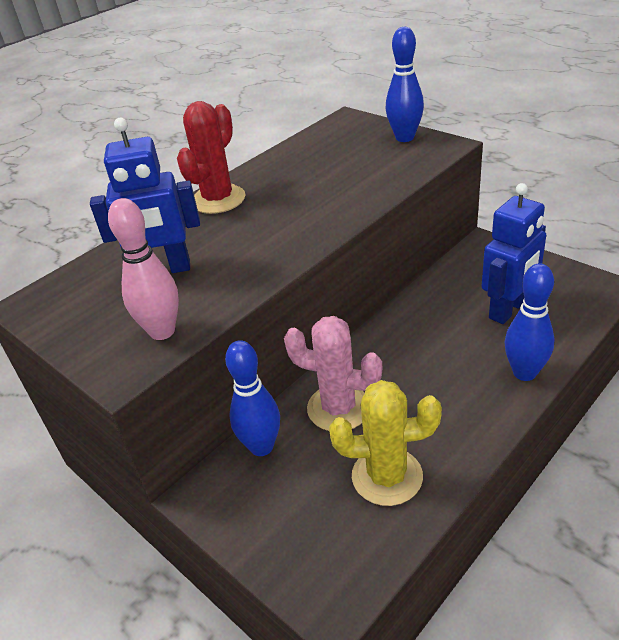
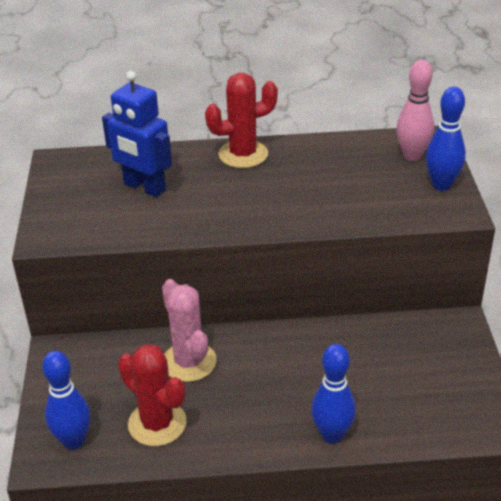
camera: 40 degrees right, 0 degrees up
pink bowling pin [108,198,179,340] -> pink bowling pin moved to [396,60,434,161]
blue bowling pin [225,340,280,456] -> blue bowling pin moved to [42,351,90,450]
yellow cactus [329,380,442,506] -> red cactus [118,344,187,446]
blue robot [482,183,546,324] -> none

